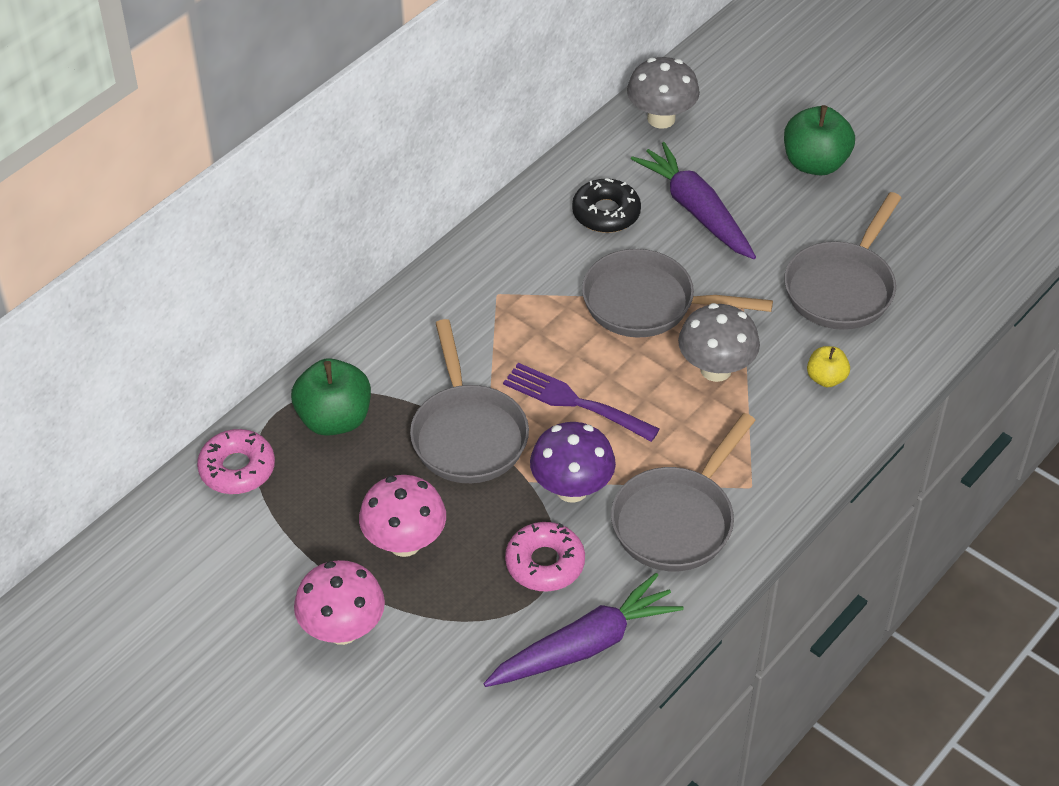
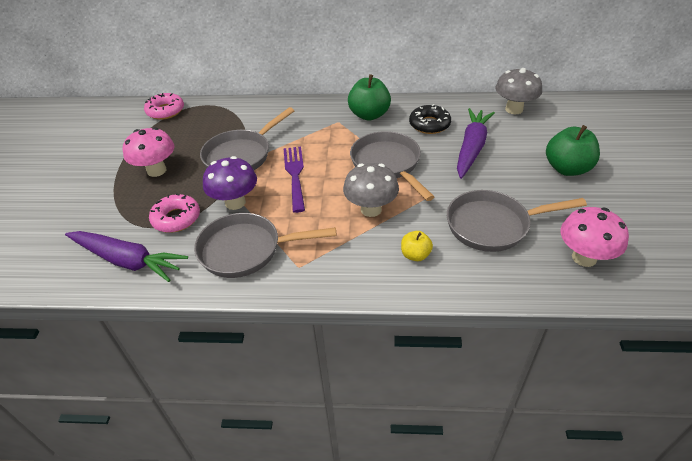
camera: 55 degrees right, 5 degrees down
green apple [291,358,371,436] -> green apple moved to [348,74,391,121]
pink mushroom [294,560,385,645] -> pink mushroom moved to [561,207,629,267]

